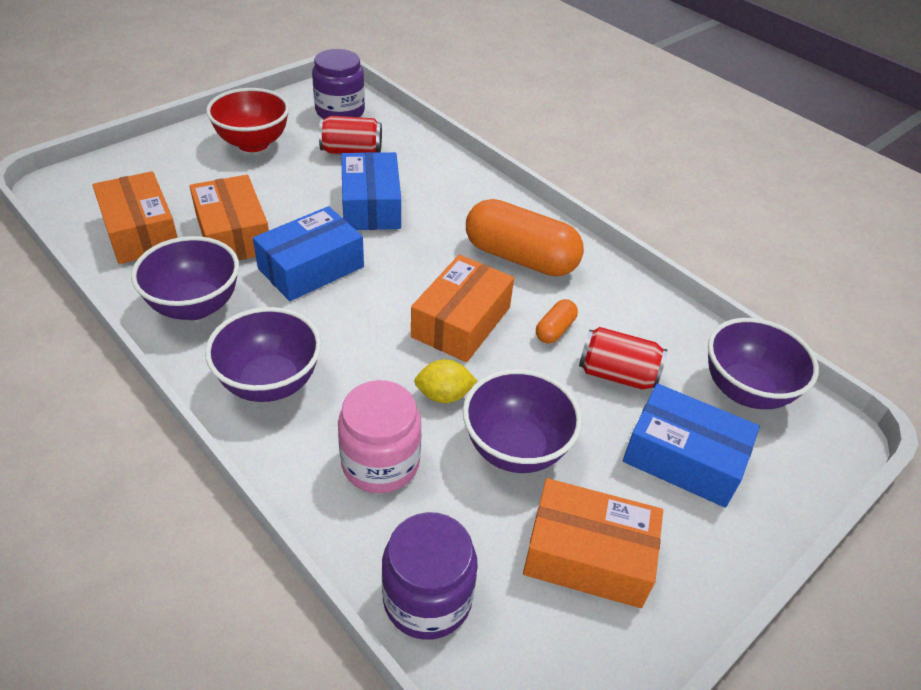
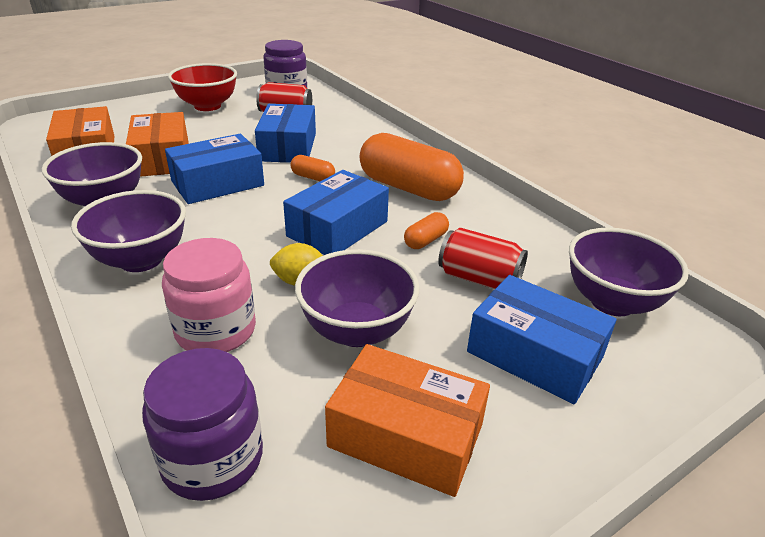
camera: 10 degrees right, 10 degrees down
orange box [411,255,514,362] -> blue box [283,170,389,255]
none -> orange capsule [290,155,335,181]

